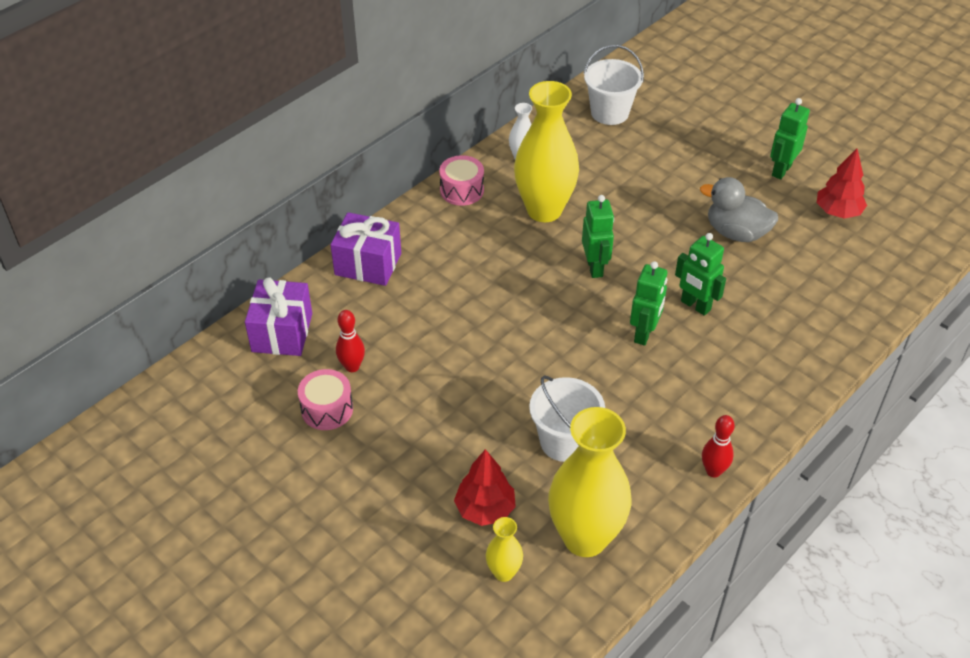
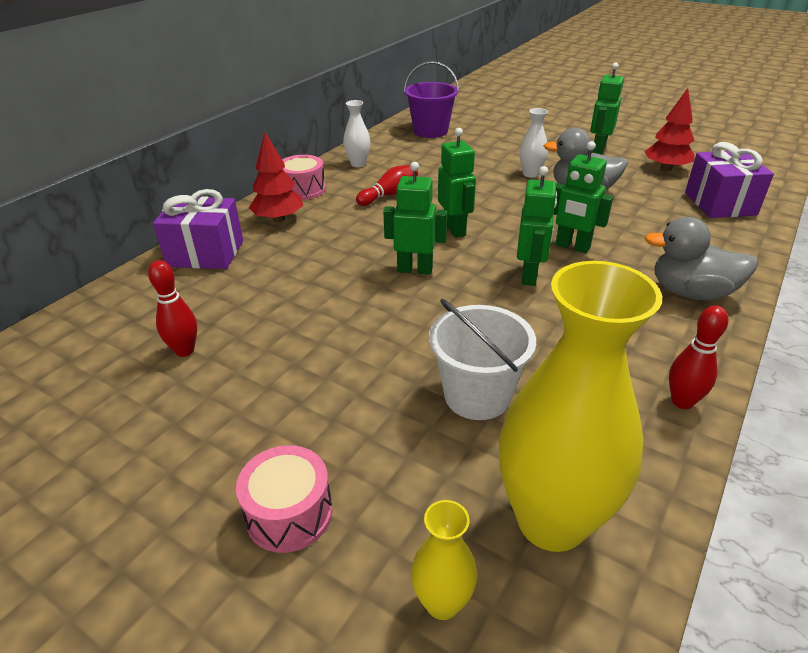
camera: 10 degrees left, 10 degrees down
purple gift [245,277,312,356] -> purple gift moved to [685,142,774,218]
pink drum [298,369,353,430] -> pink drum moved to [236,445,333,553]
red tree [454,449,516,526] -> red tree moved to [249,132,303,222]
yellow vase [514,81,579,222] -> red bowling pin [356,165,418,206]
white bucket [584,45,644,125] -> purple bucket [404,61,459,138]
none -> green robot [383,162,447,275]
none -> white vase [519,108,548,178]
none -> grey duck [645,217,758,300]

